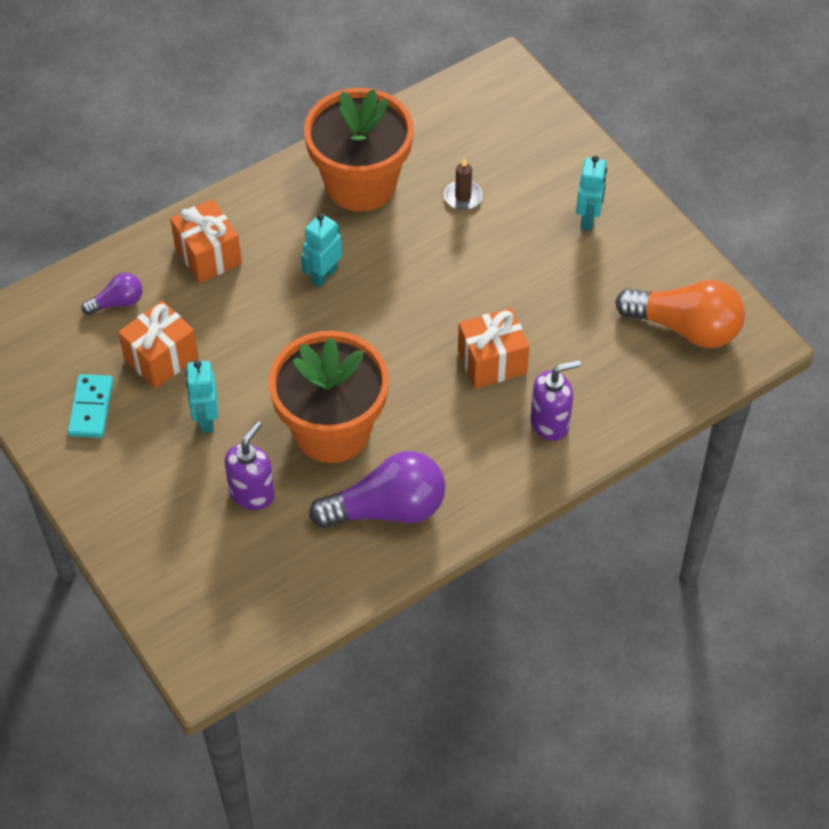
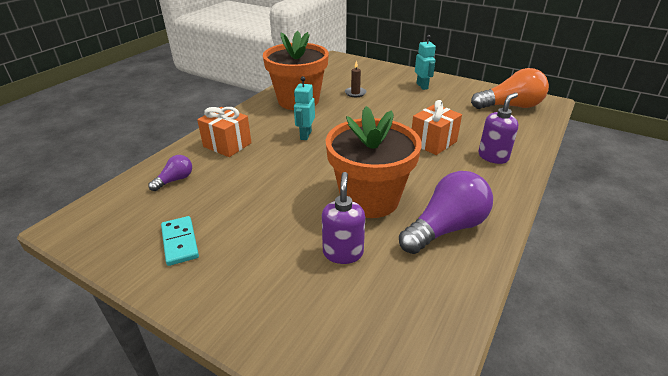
camera: 25 degrees left, 20 degrees down
orange gift [118,301,198,389] -> none
turquoise robot [186,361,218,433] -> none

